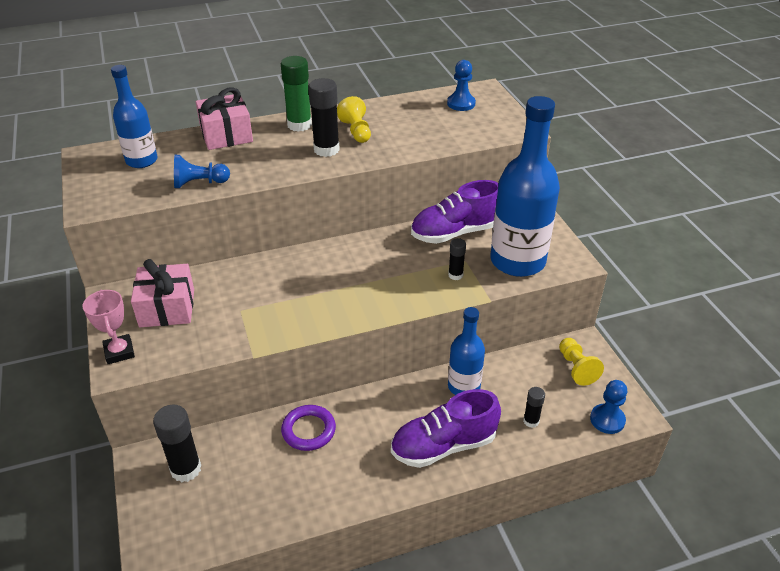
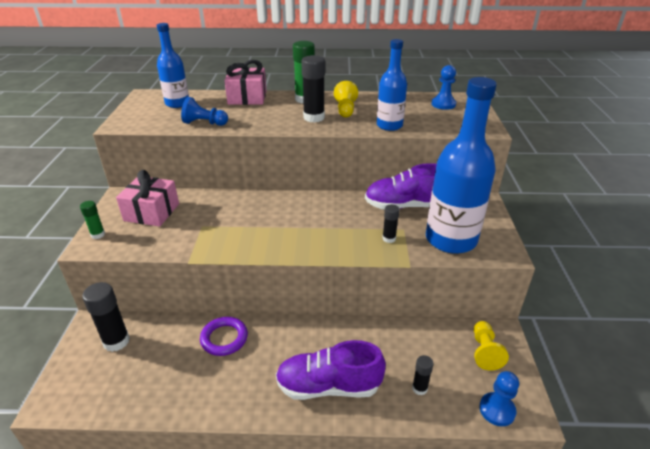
camera: 20 degrees right, 5 degrees down
pink trophy [83,290,135,364] -> green glue stick [80,201,105,239]
blue bottle [448,307,485,395] -> blue bottle moved to [377,39,407,131]

